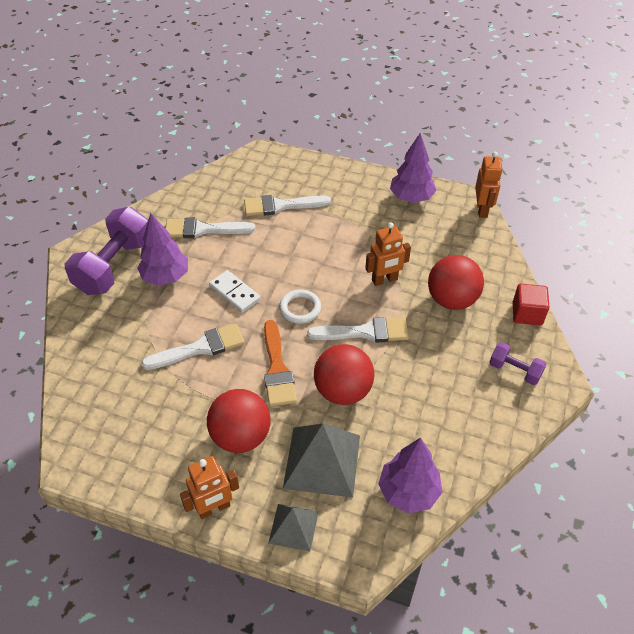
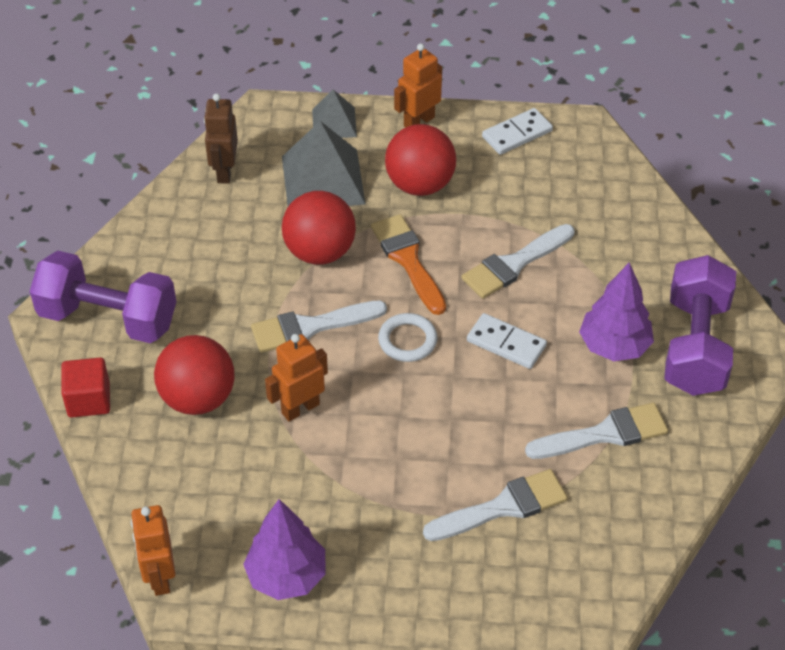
camera: 165 degrees right, 0 degrees up
purple tree [378,437,443,513] -> brown robot [204,93,238,184]
purple dumbbell [489,342,546,385] -> purple dumbbell [30,251,176,343], size x2.00
none -> white domino [482,108,553,155]

